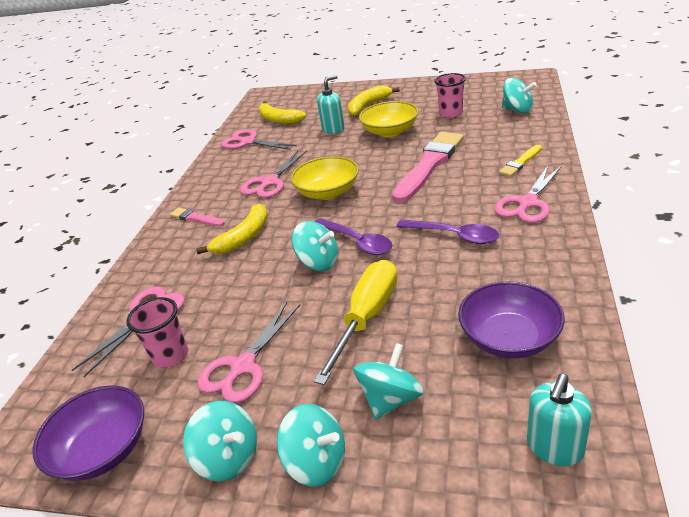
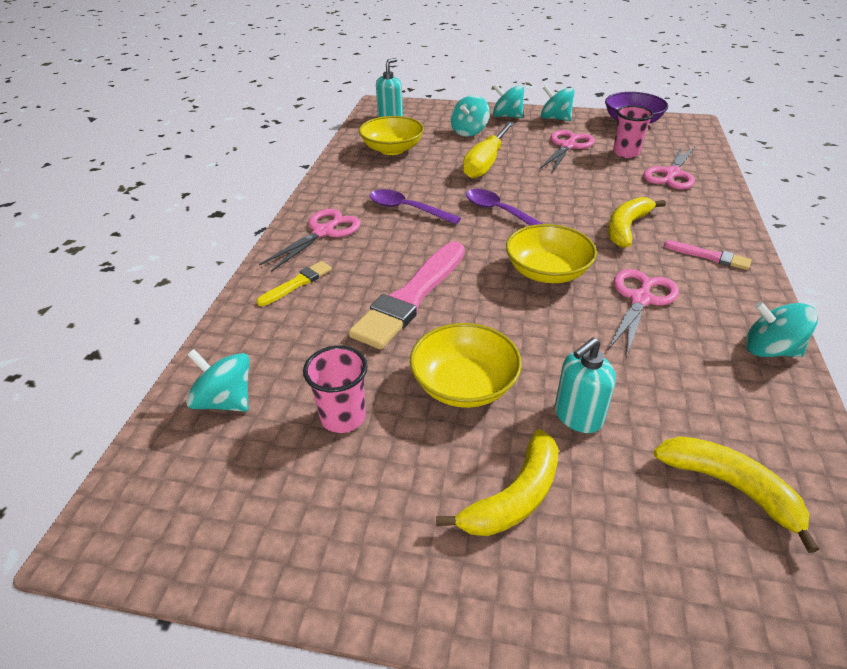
camera: 175 degrees right, 5 degrees up
pink scissors [221,129,297,150] -> none
turquoise spinning top [292,221,338,271] -> turquoise spinning top moved to [745,302,818,357]
purple bowl [458,281,565,358] -> yellow bowl [359,116,424,155]

